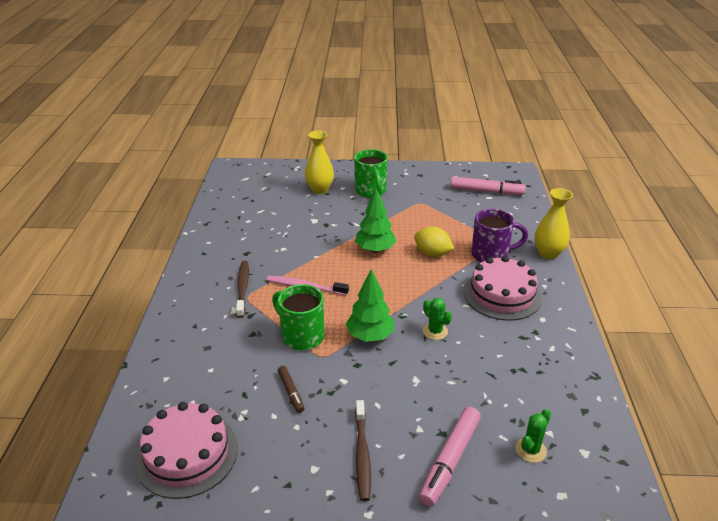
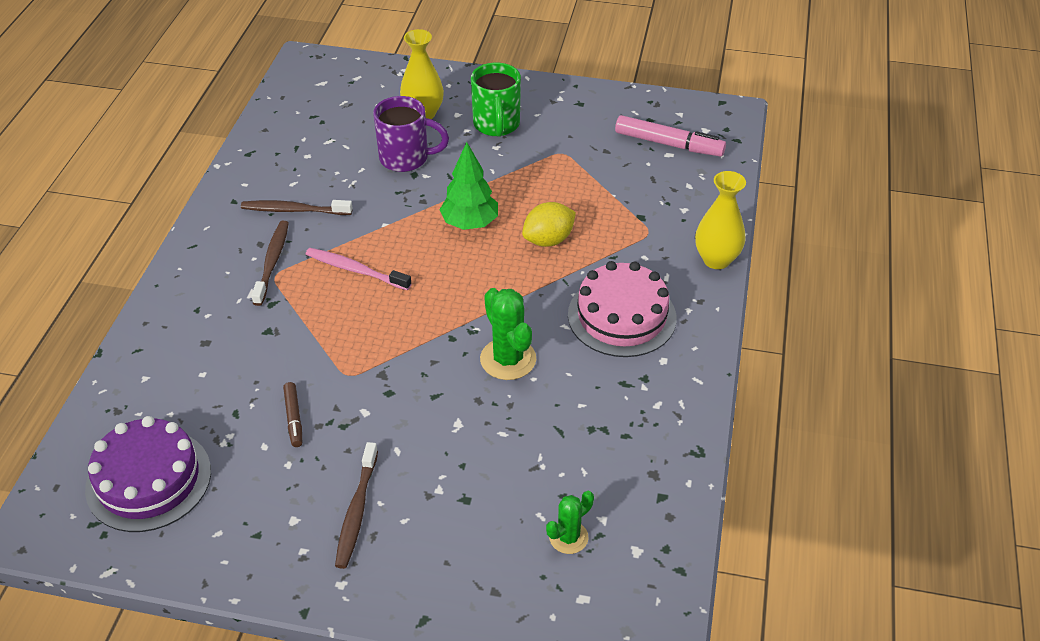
camera: 10 degrees right, 10 degrees up
pink cake [135,402,238,499] -> purple cake [85,416,211,532]
green mug [272,284,324,350] -> none
green tree [346,269,394,342] -> none
yellow lemon [414,226,454,257] -> yellow lemon turned 75 degrees counterclockwise [522,202,576,247]
pink marker [419,407,481,507] -> none
green cactus [423,298,452,340] -> green cactus [480,288,536,380], size x1.63
purple mug [471,209,528,262] -> purple mug moved to [373,96,449,172]
none -> brown toothbrush [241,200,353,215]

